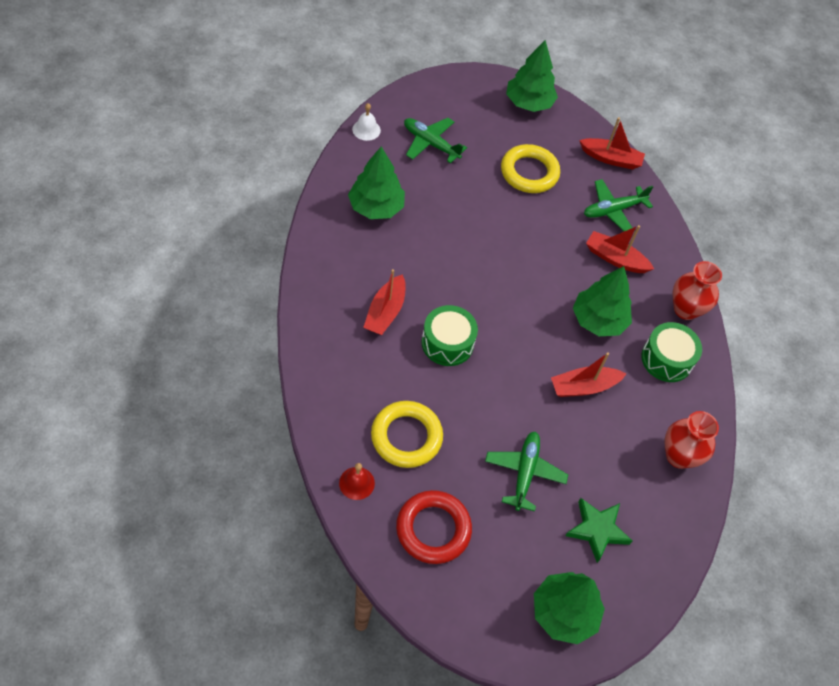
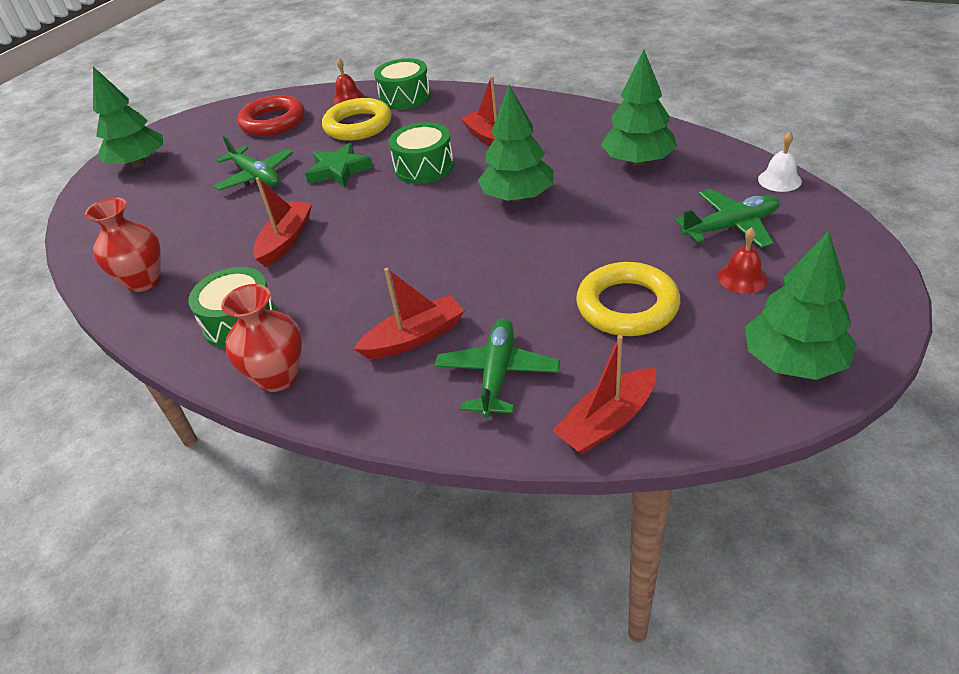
camera: 135 degrees right, 15 degrees down
green star [565,498,632,563] -> green star moved to [305,143,373,187]
green tree [573,266,632,336] -> green tree moved to [478,85,554,202]
none -> green drum [374,58,431,110]
none -> red bell [718,227,768,294]

